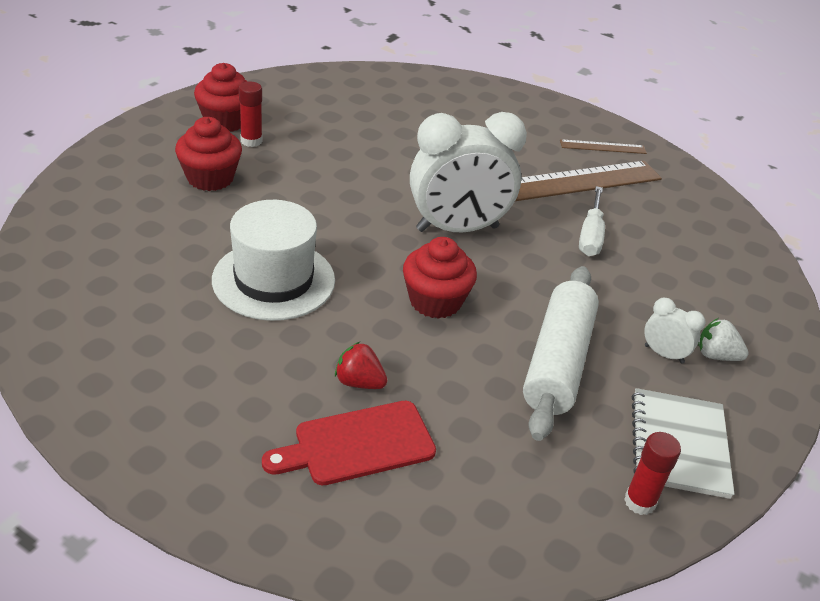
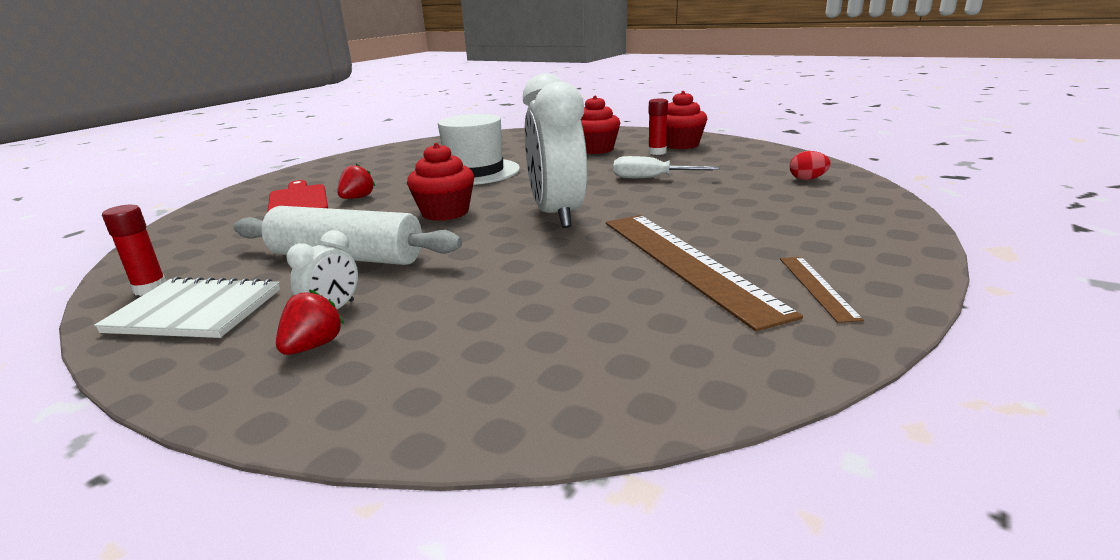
camera: 95 degrees right, 15 degrees down
white screwdriver [579,186,605,256] -> white screwdriver moved to [613,156,719,178]
white strawberry [698,318,749,361] -> red strawberry [276,289,344,355]
none -> red egg [790,151,831,180]

